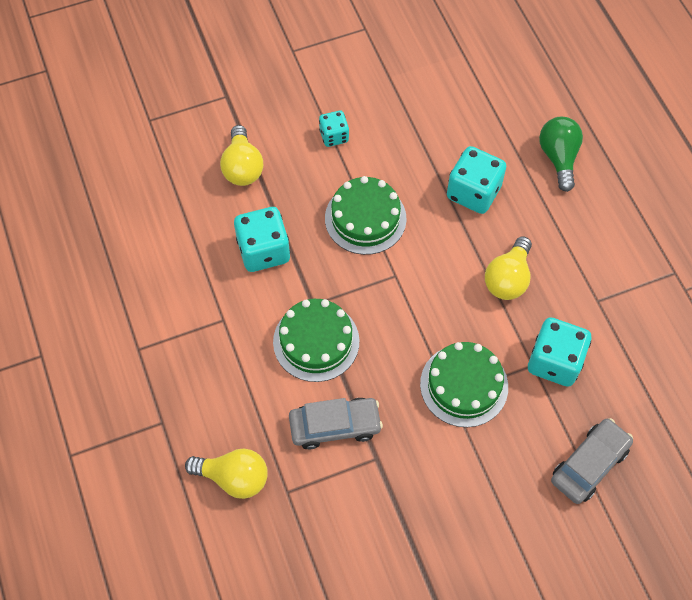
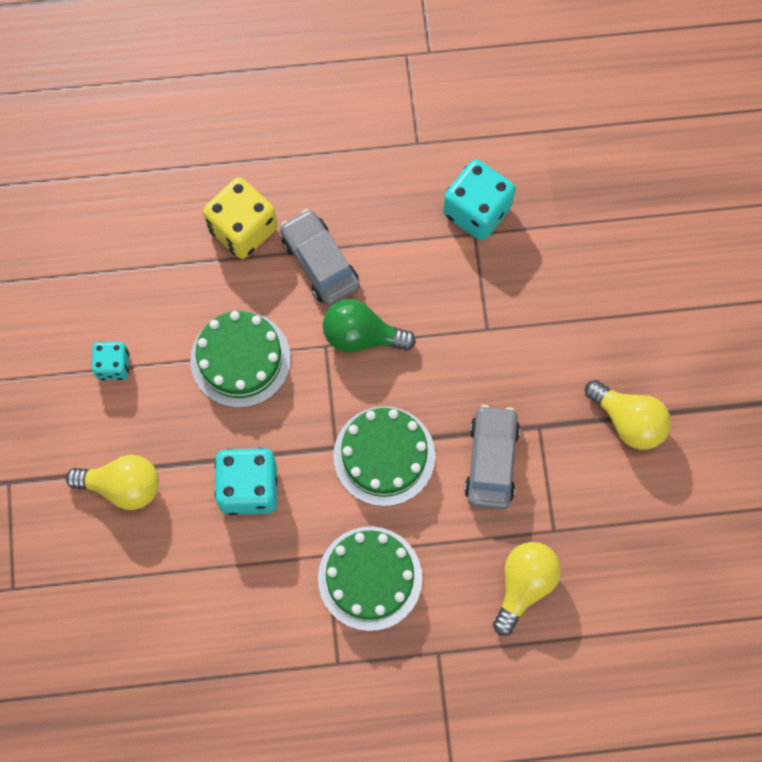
camera: 75 degrees left, 10 degrees up
green cake [420,342,508,427] -> green cake moved to [318,527,422,631]
turquoise dice [447,146,506,214] -> yellow dice [203,177,277,259]
yellow light bulb [485,236,532,300] -> yellow light bulb moved to [585,380,671,450]
green light bulb [539,117,583,192] -> green light bulb moved to [323,299,416,353]
grey car [551,418,633,504] -> grey car moved to [280,209,360,306]

